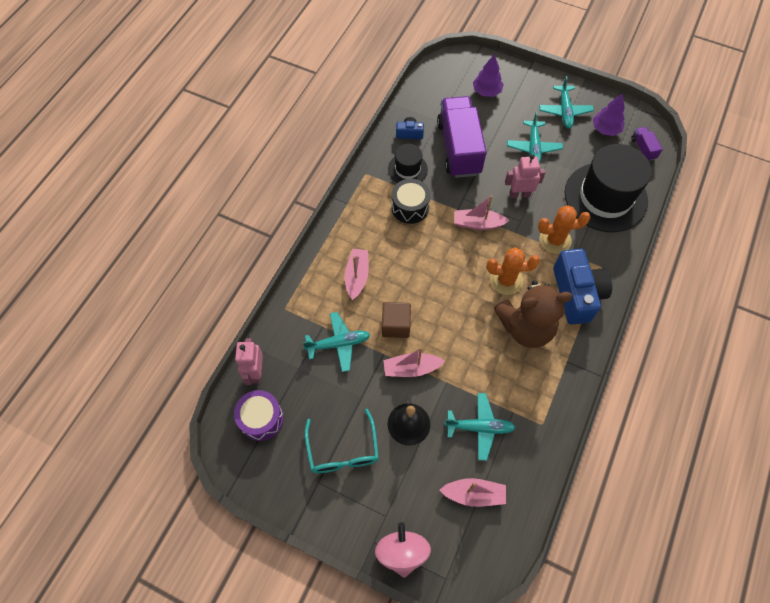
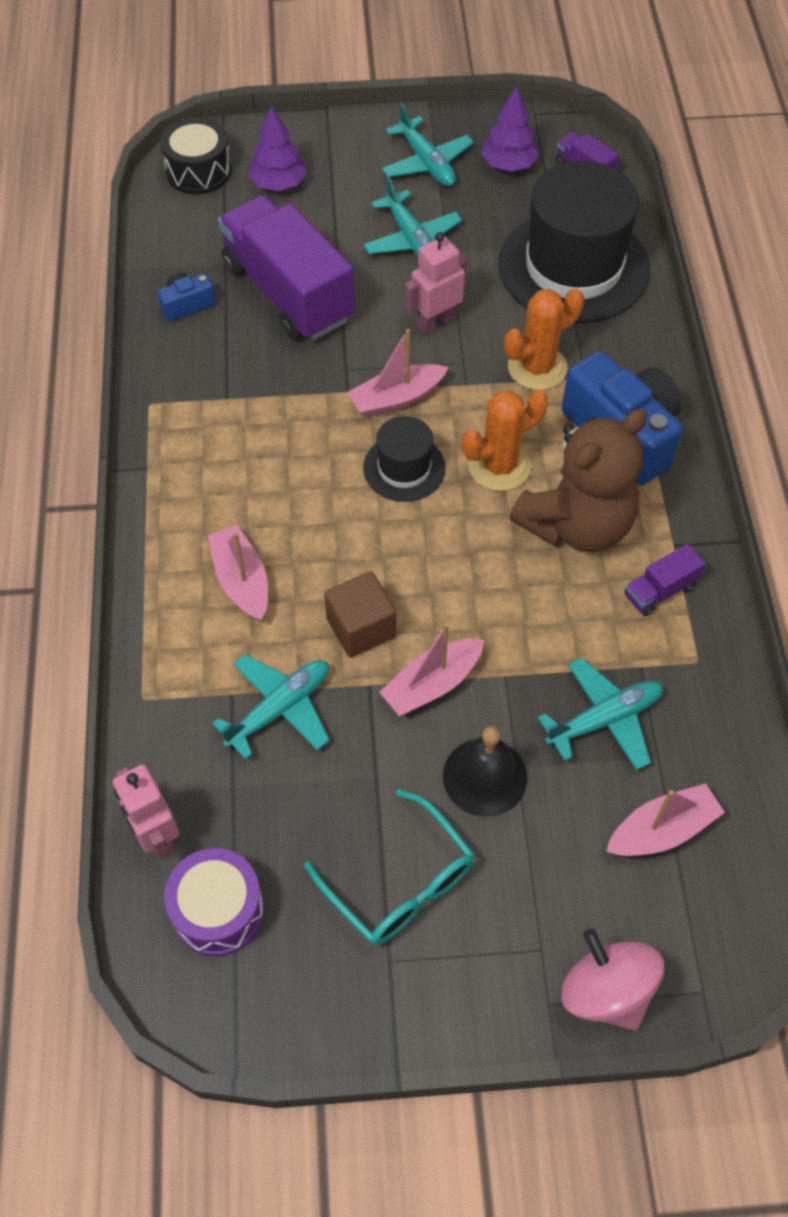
camera: 30 degrees left, 5 degrees down
black hat [388,144,428,183] -> black hat moved to [363,416,446,502]
black drum [391,179,430,224] -> black drum moved to [160,117,231,195]
none -> purple truck [624,544,706,616]

